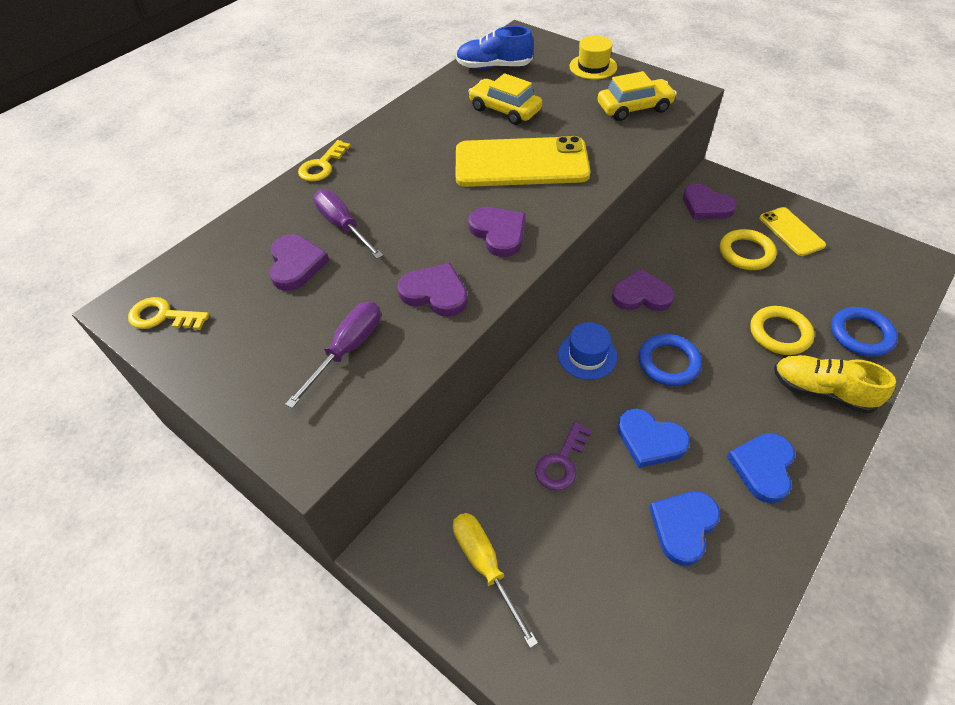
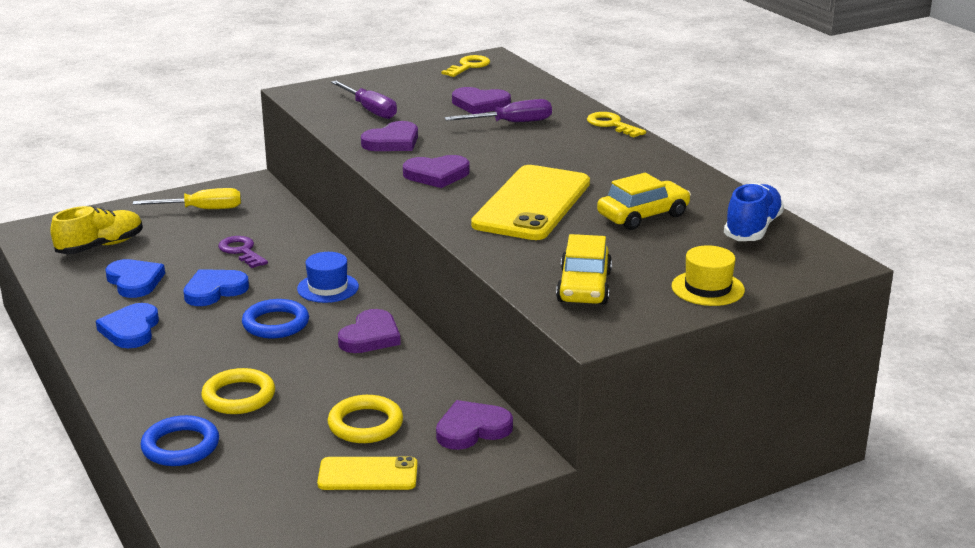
camera: 110 degrees right, 25 degrees down
blue heart [727,433,795,504] -> blue heart turned 135 degrees counterclockwise [96,303,159,348]
yellow shoe [774,355,896,414] -> yellow shoe moved to [50,206,143,254]

